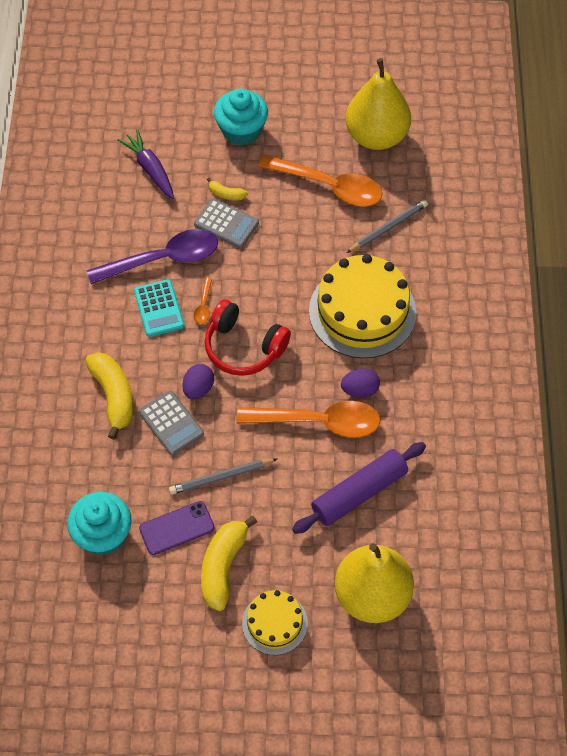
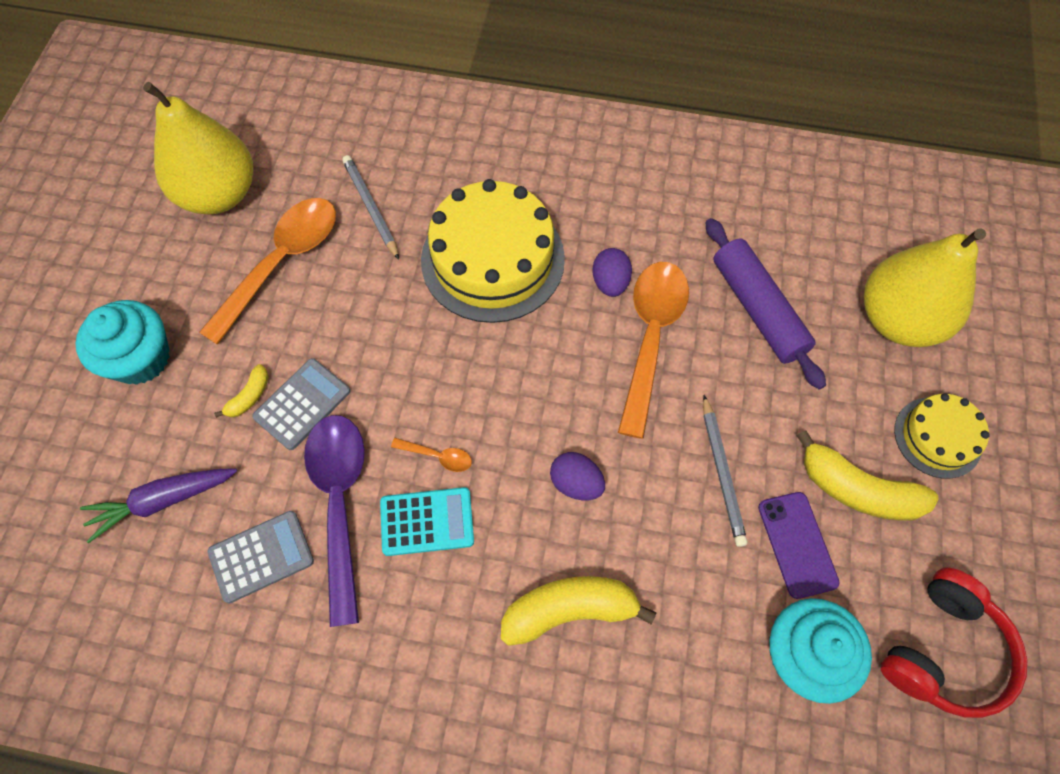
camera: 80 degrees left, 5 degrees up
grey calculator [139,391,204,455] -> grey calculator moved to [207,511,314,603]
red headphones [205,299,291,376] -> red headphones moved to [881,567,1027,718]

